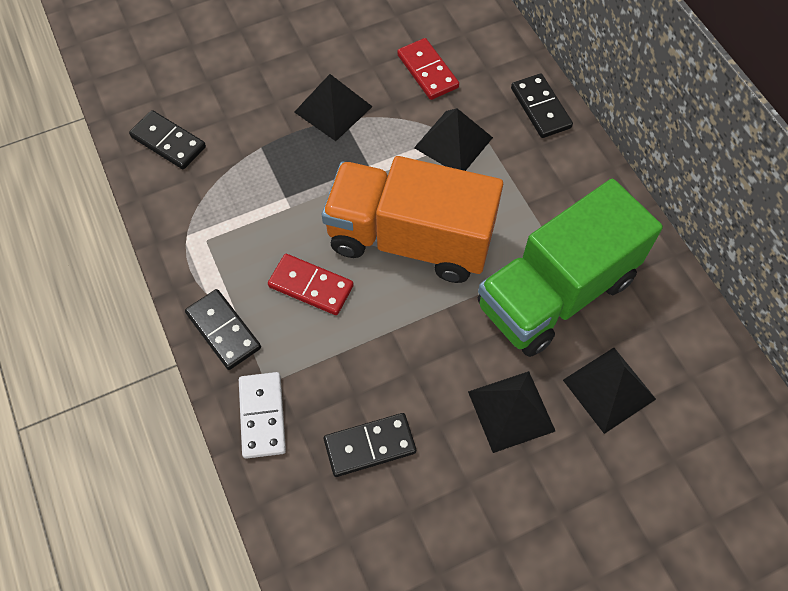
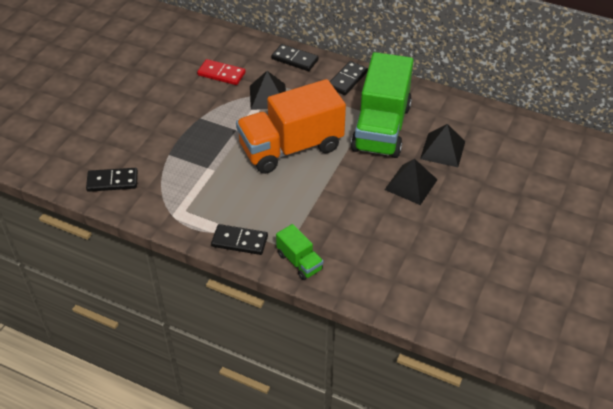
camera: 40 degrees left, 15 degrees down
white domino [239,372,286,459] -> green truck [276,224,323,280]
red domino [268,254,354,315] -> none
black pyramid [294,74,373,141] -> none
black domino [324,413,416,477] -> black domino moved to [330,61,368,95]

